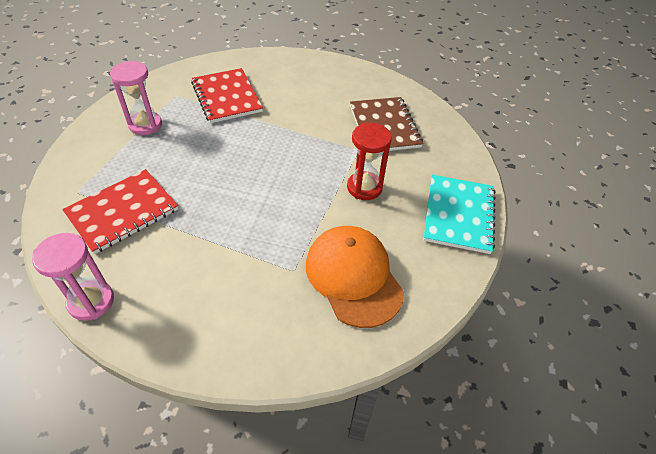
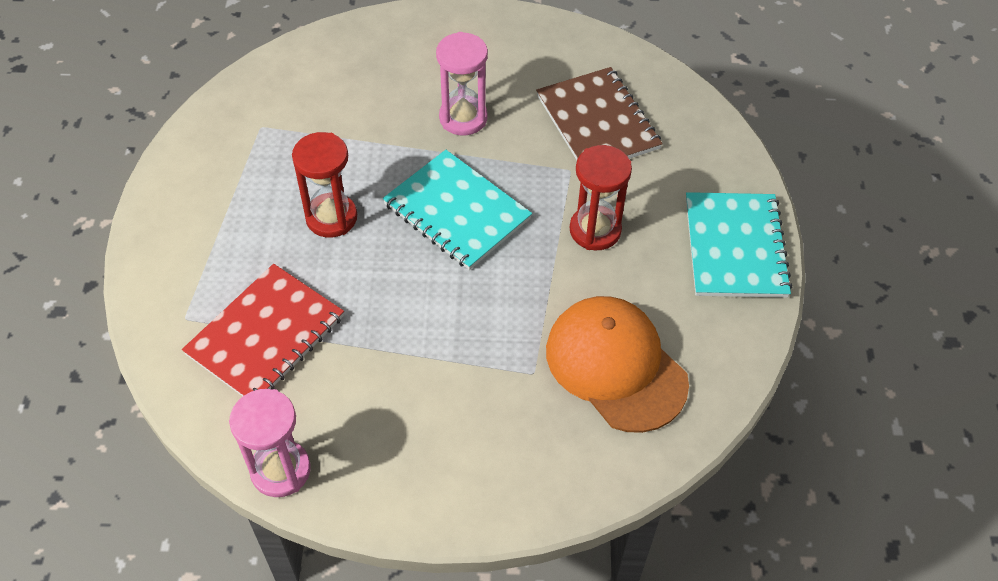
camera: 10 degrees left, 5 degrees up
pink hourglass [110,61,162,135] -> pink hourglass moved to [436,32,488,136]
red notebook [191,68,263,123] -> none
none -> red hourglass [292,132,357,238]
none -> turquoise notebook [383,150,532,270]

